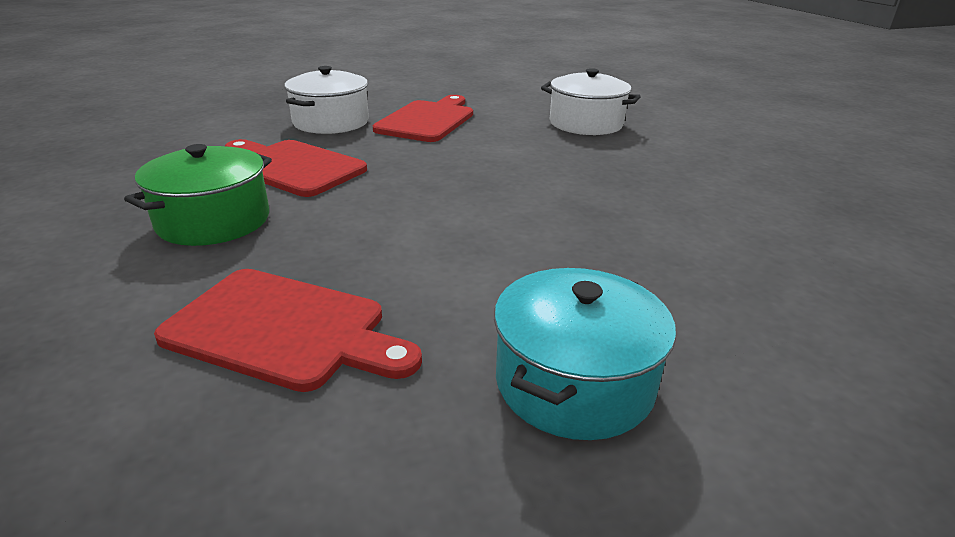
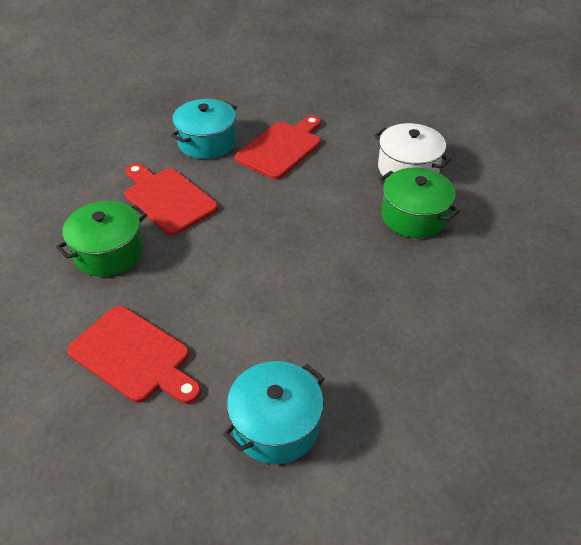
camera: 15 degrees right, 15 degrees up
white pot [284,66,369,134] -> turquoise pot [171,99,237,159]
none -> green pot [379,168,460,238]

